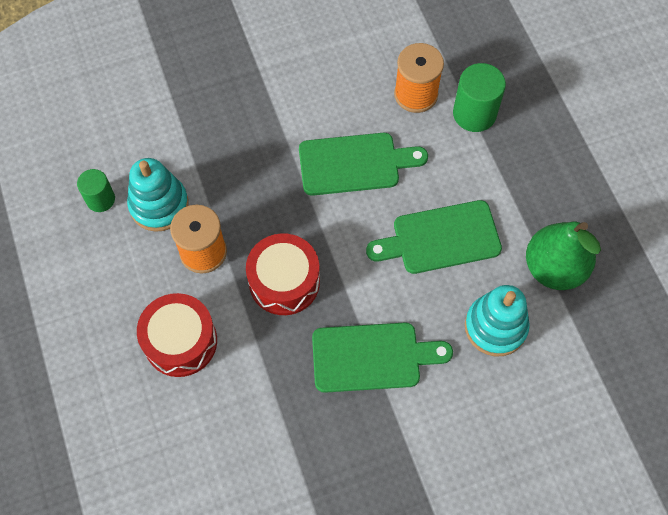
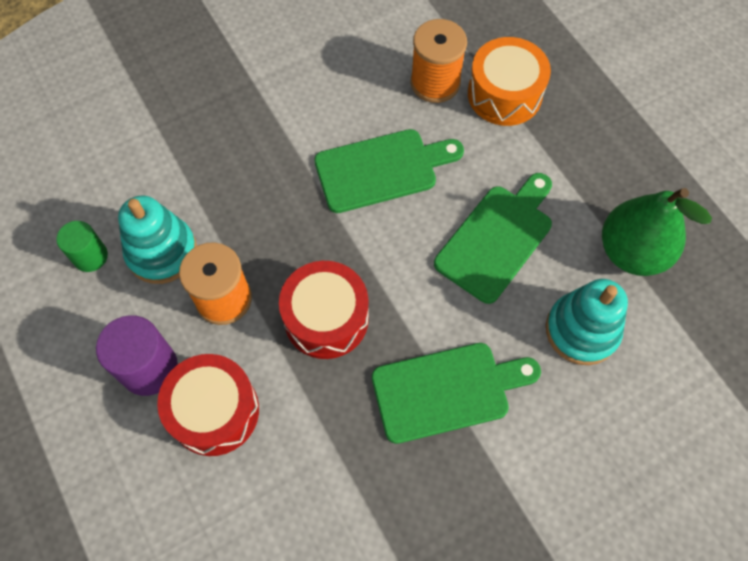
camera: 10 degrees left, 0 degrees up
green cutting board [366,200,502,274] -> green cutting board turned 150 degrees clockwise [434,173,552,304]
green cylinder [453,63,506,132] -> orange drum [468,37,551,126]
none -> purple cylinder [96,315,178,396]

